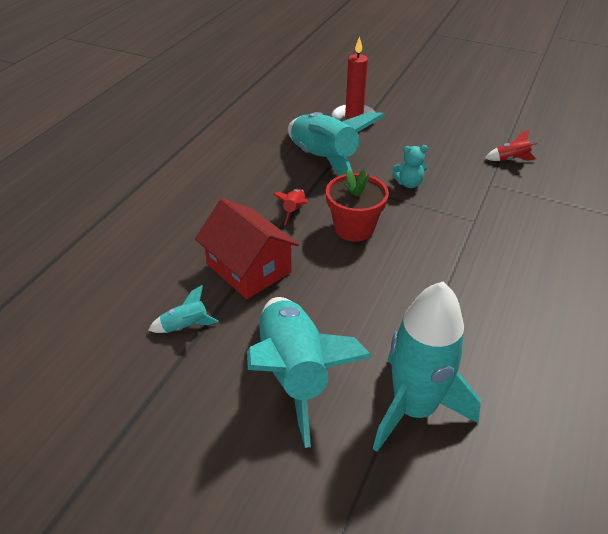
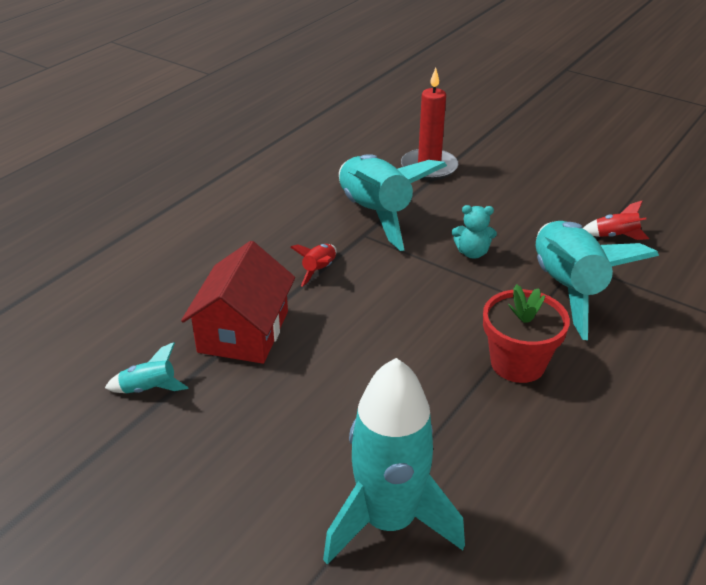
camera: 10 degrees right, 5 degrees down
red house [195,198,299,299] -> red house turned 45 degrees clockwise [181,241,295,364]
turquoise rocket [247,297,372,448] -> turquoise rocket moved to [536,221,659,340]
red flower pot [326,169,389,241] -> red flower pot moved to [483,284,570,383]

